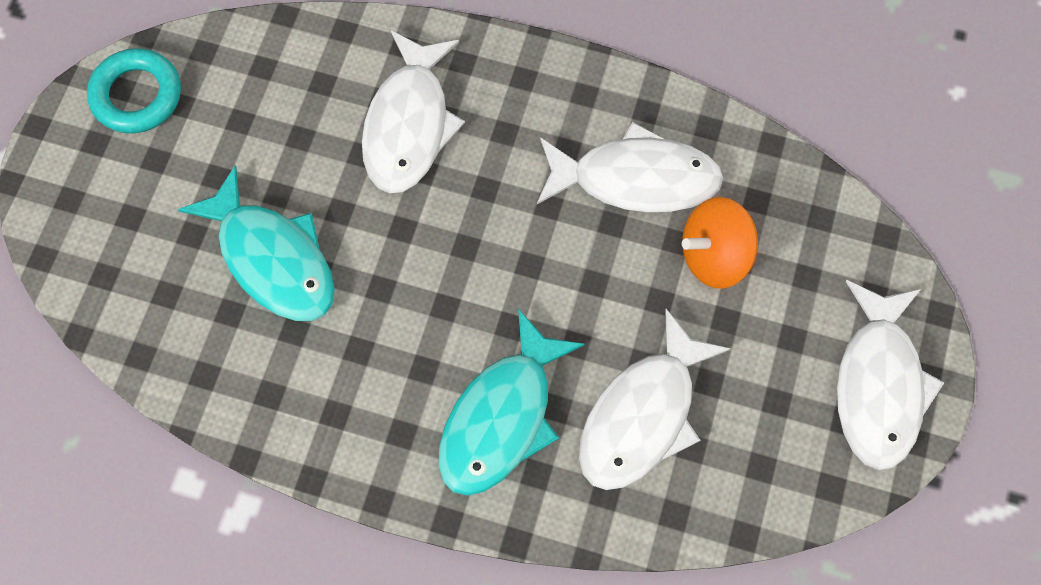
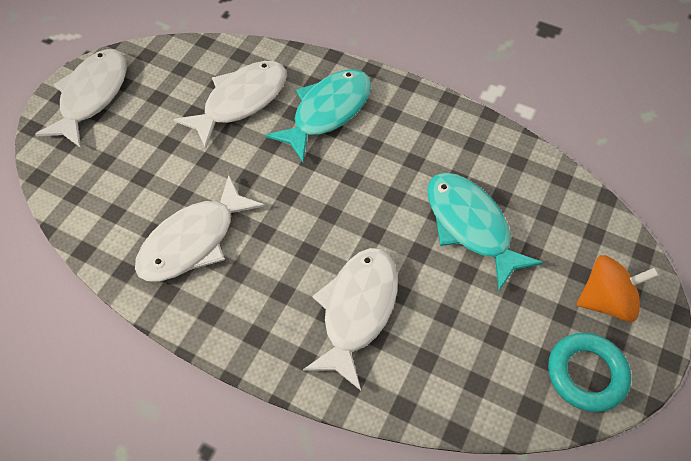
camera: 170 degrees left, 10 degrees down
white fish [537,122,723,213] -> white fish turned 60 degrees counterclockwise [135,175,265,281]
orange spinning top [682,197,758,289] -> orange spinning top moved to [577,255,659,322]

